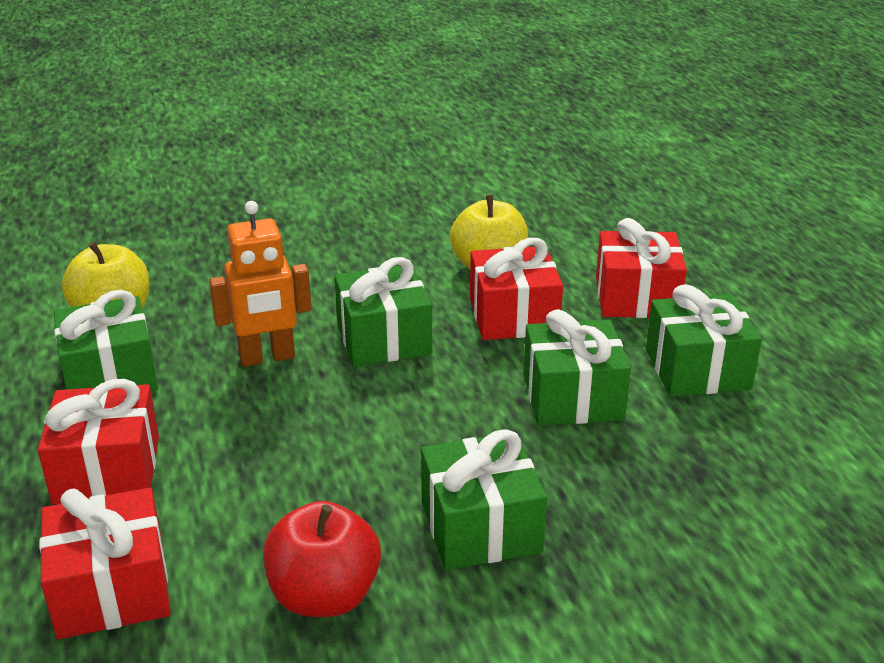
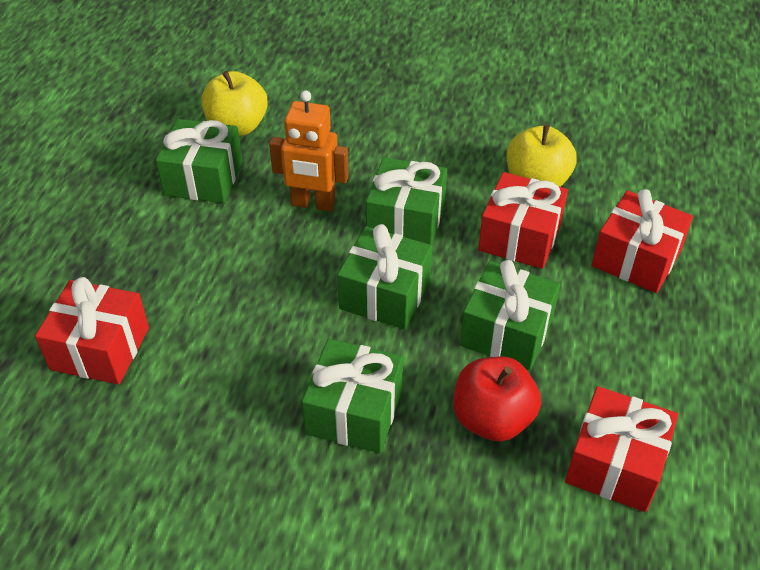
camera: 30 degrees right, 15 degrees up
red gift [38,379,159,504] -> red gift moved to [565,386,678,512]
red apple [263,501,381,617] -> red apple moved to [453,356,541,442]
green gift [646,284,762,397] -> green gift moved to [337,224,432,330]

